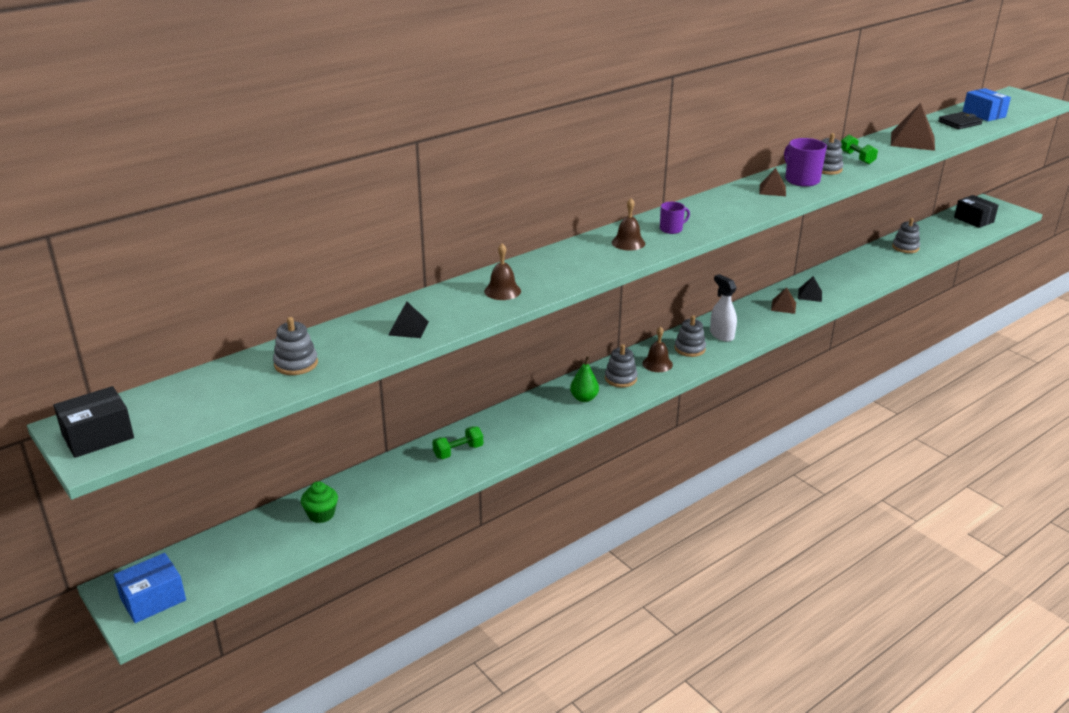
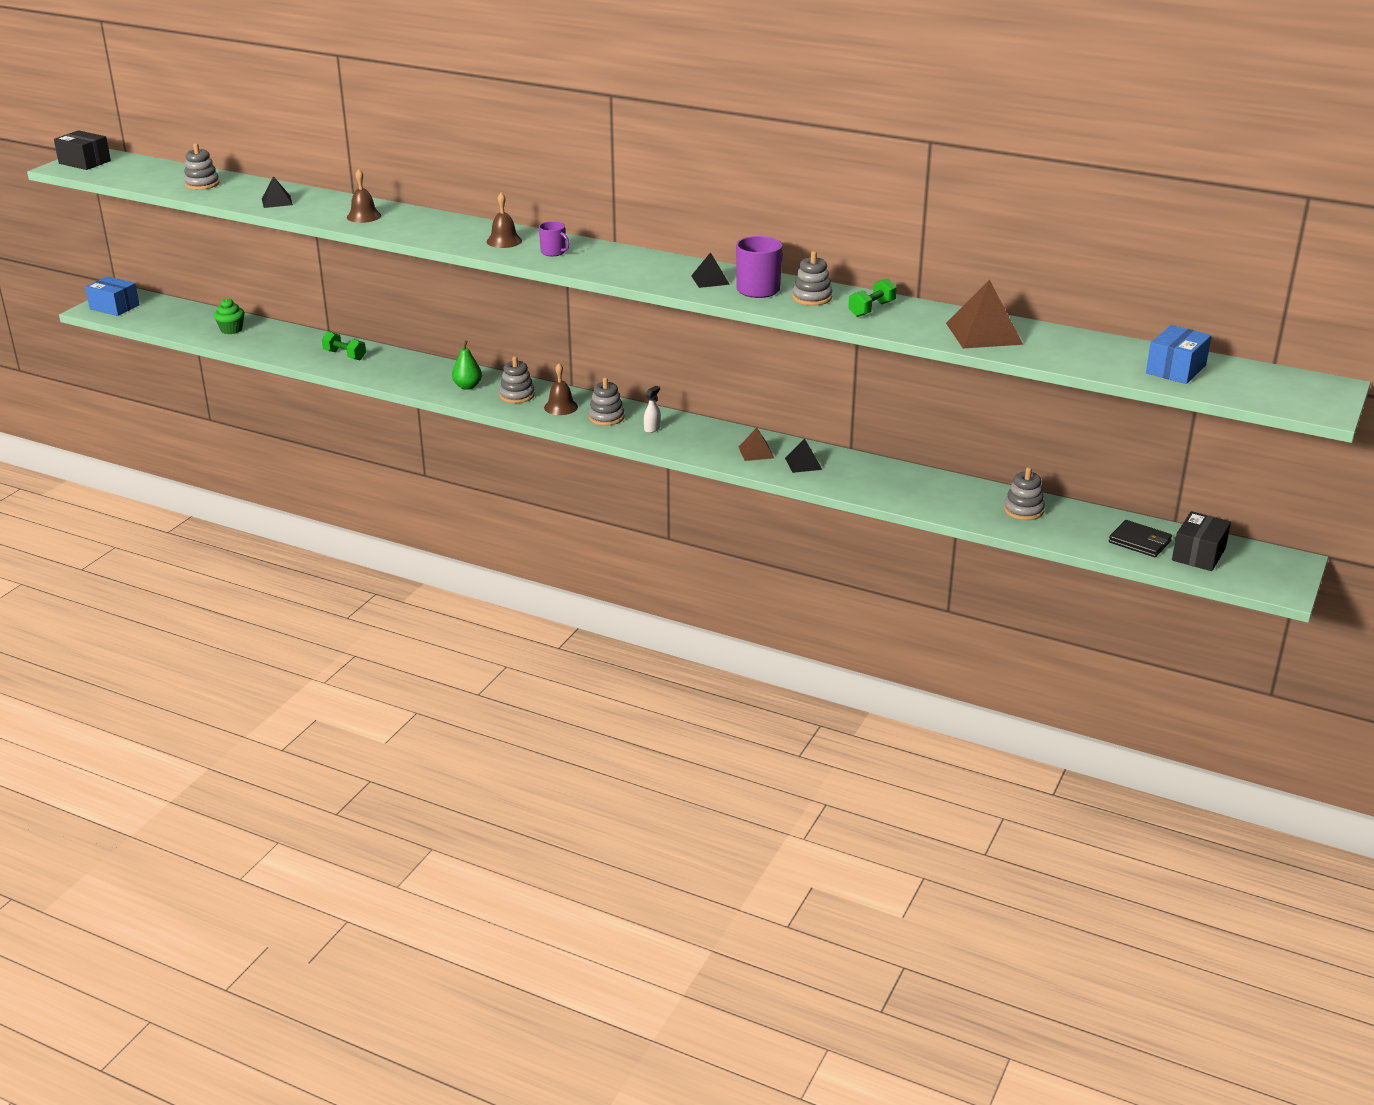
camera: 65 degrees right, 0 degrees up
white spray bottle [710,274,737,342] -> white spray bottle [644,386,661,433], size x0.58
brown pyramid [760,168,786,196] -> black pyramid [691,252,730,288]
black wallet [938,112,983,129] -> black wallet moved to [1109,520,1172,557]

